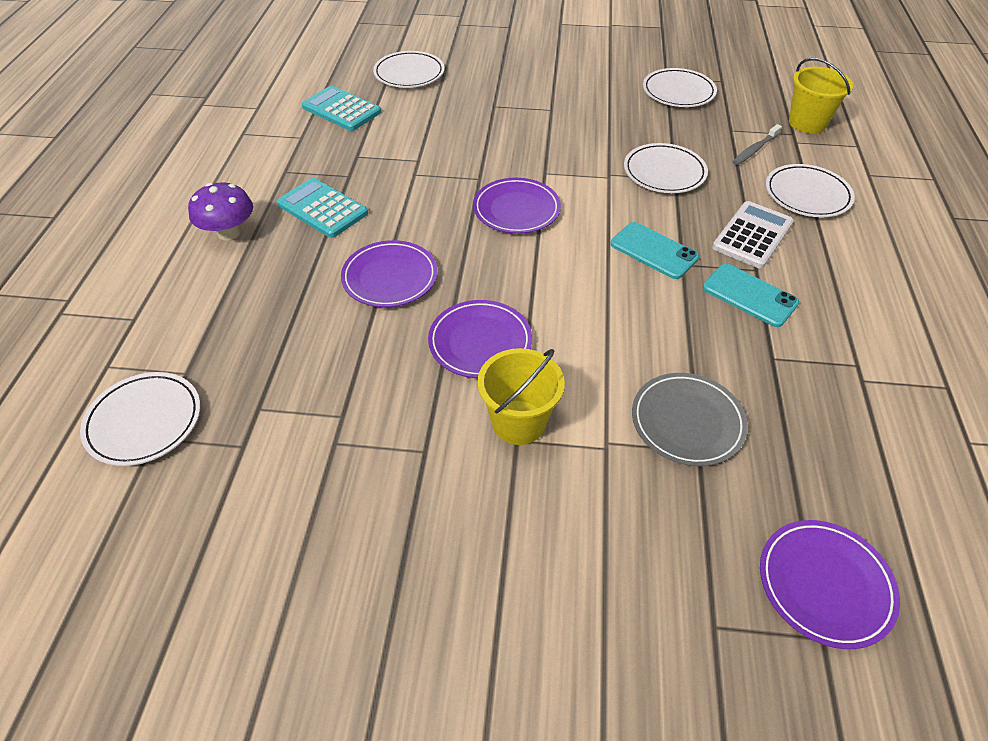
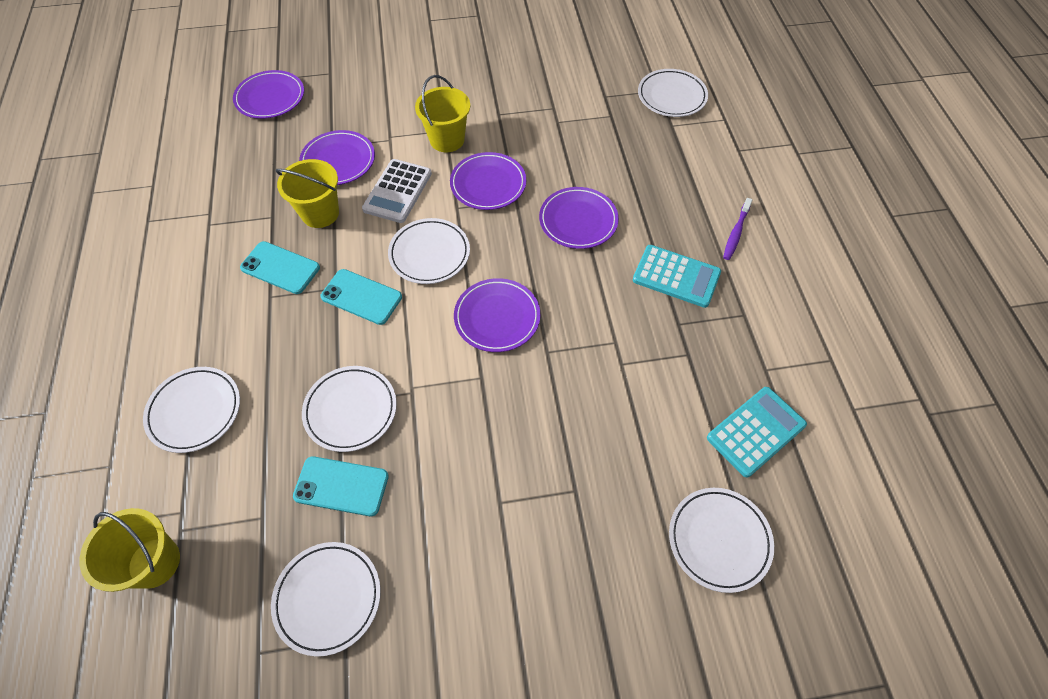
camera: 165 degrees right, 10 degrees up
purple mushroom [188,182,253,240] -> purple toothbrush [723,198,753,260]
turquoise calculator [302,86,381,131] -> turquoise calculator turned 60 degrees counterclockwise [707,387,807,478]
grey plate [632,373,748,466] -> purple plate [299,130,375,185]
white calculator [712,201,794,268] -> white calculator moved to [362,159,432,223]
grey toothbrush [733,124,782,165] -> none
none -> yellow bucket [276,159,339,228]
none -> turquoise phone [293,456,389,516]
none -> white plate [388,218,470,284]

